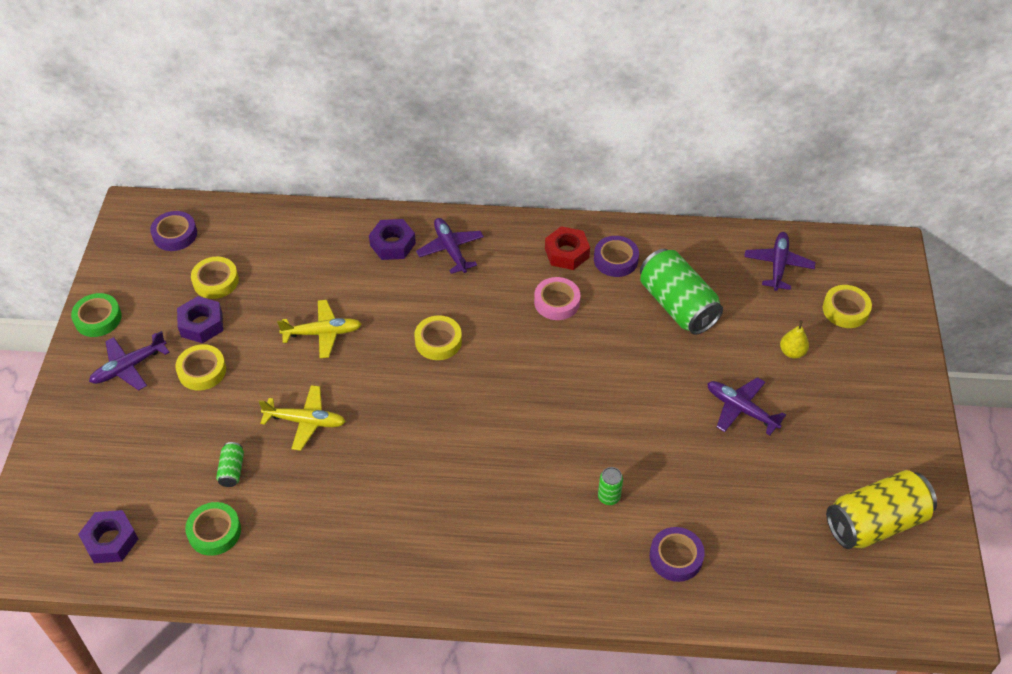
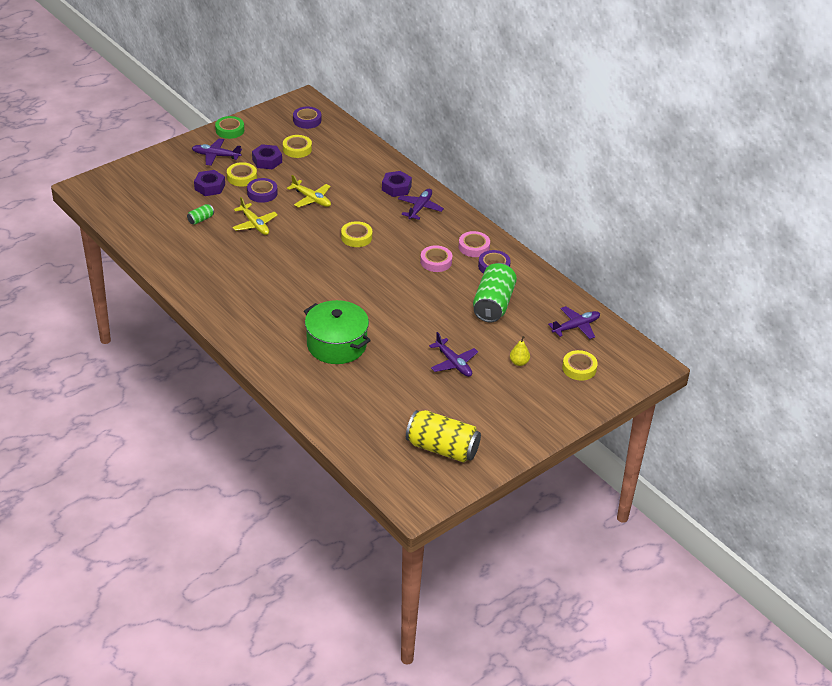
camera: 45 degrees right, 10 degrees down
purple nut [78,510,138,563] -> purple nut moved to [194,170,225,196]
green tape [185,502,241,556] -> none
red nut [545,226,590,270] -> pink tape [459,231,490,257]
green can [598,467,623,505] -> green pot [304,300,371,364]
purple tape [650,527,705,582] -> purple tape moved to [247,178,278,203]
purple plane [707,377,786,435] -> purple plane turned 150 degrees clockwise [429,332,478,377]

